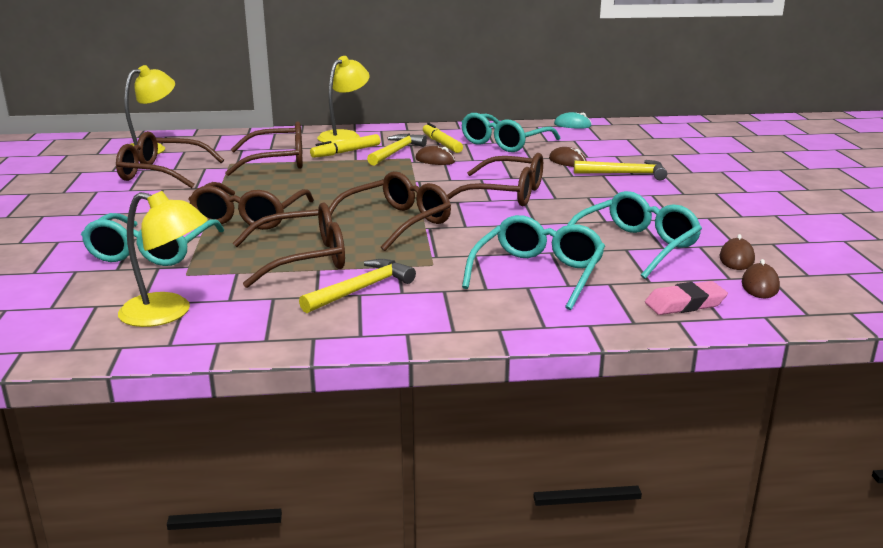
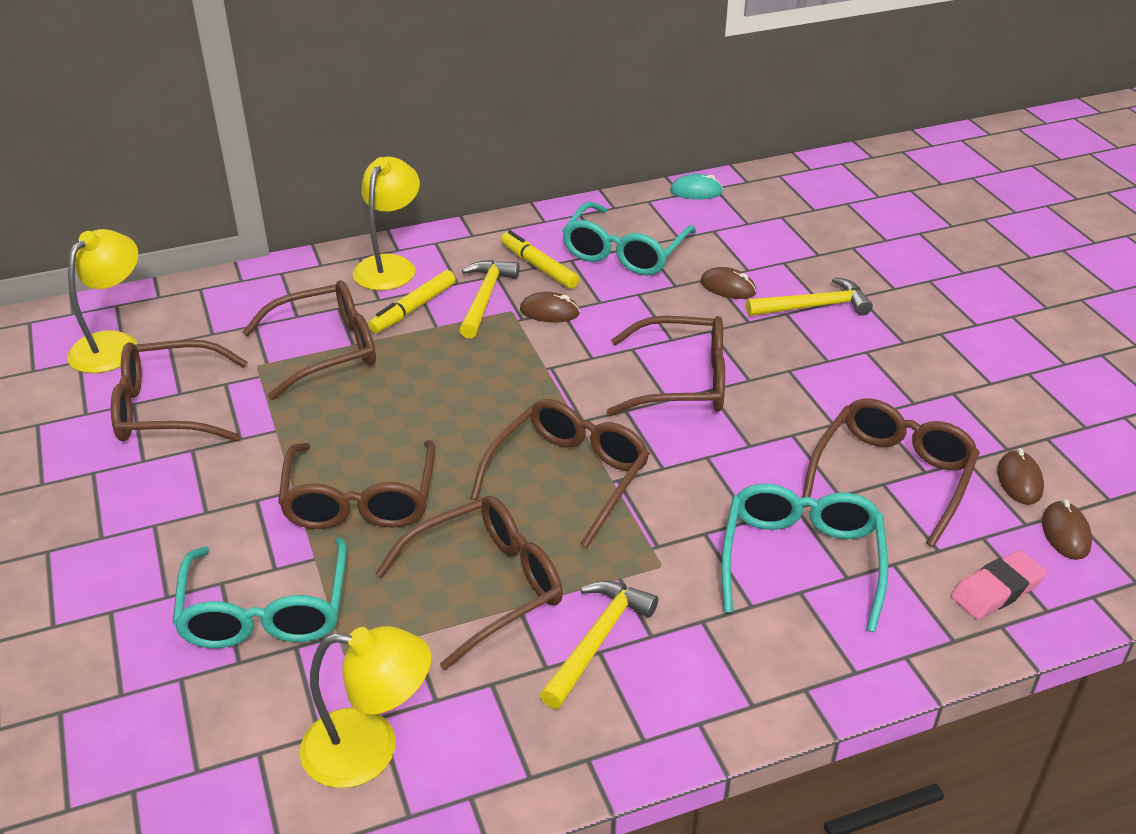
camera: 15 degrees left, 15 degrees up
turquoise glasses [568,191,702,279] -> brown glasses [802,398,980,547]

